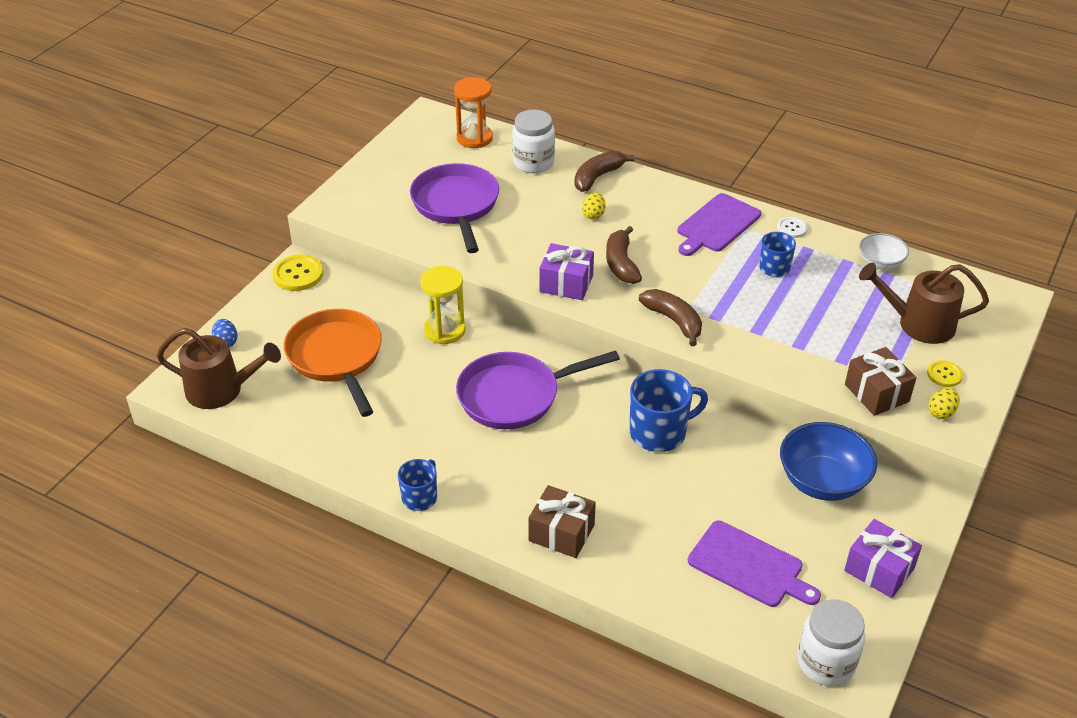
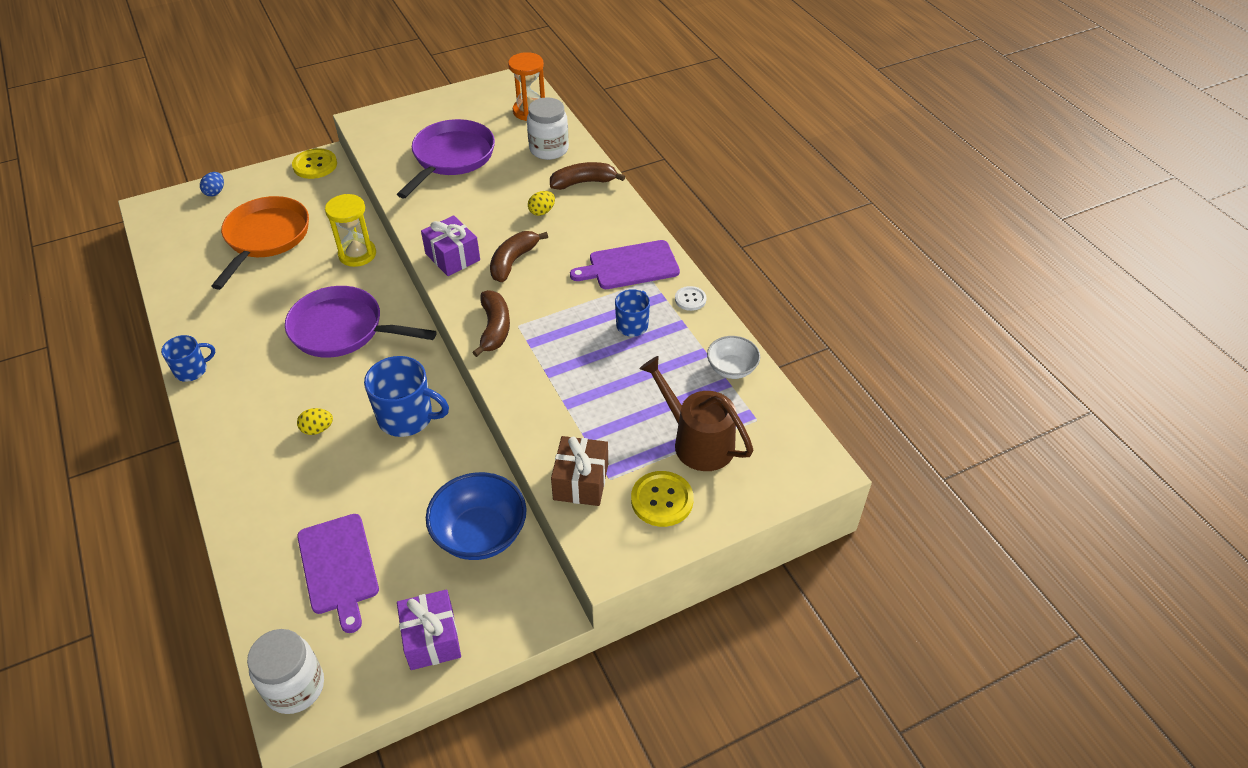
camera: 35 degrees right, 5 degrees up
brown watering can [157,328,281,409] -> none
brown gift [528,485,596,558] -> none
yellow button [927,360,963,387] -> yellow button [631,471,694,527], size x1.66
yellow egg [928,388,960,419] -> yellow egg moved to [297,408,333,435]

